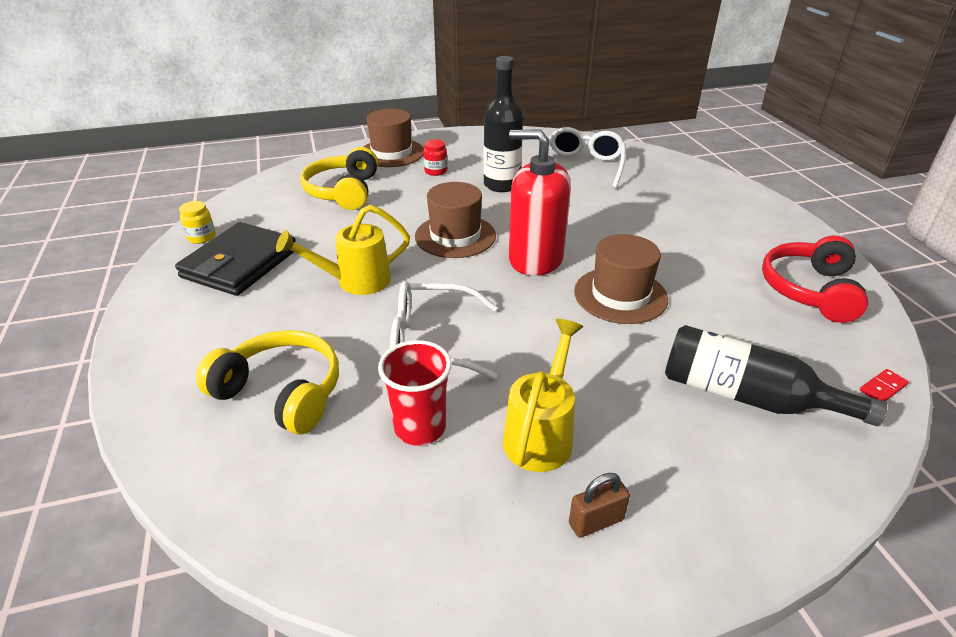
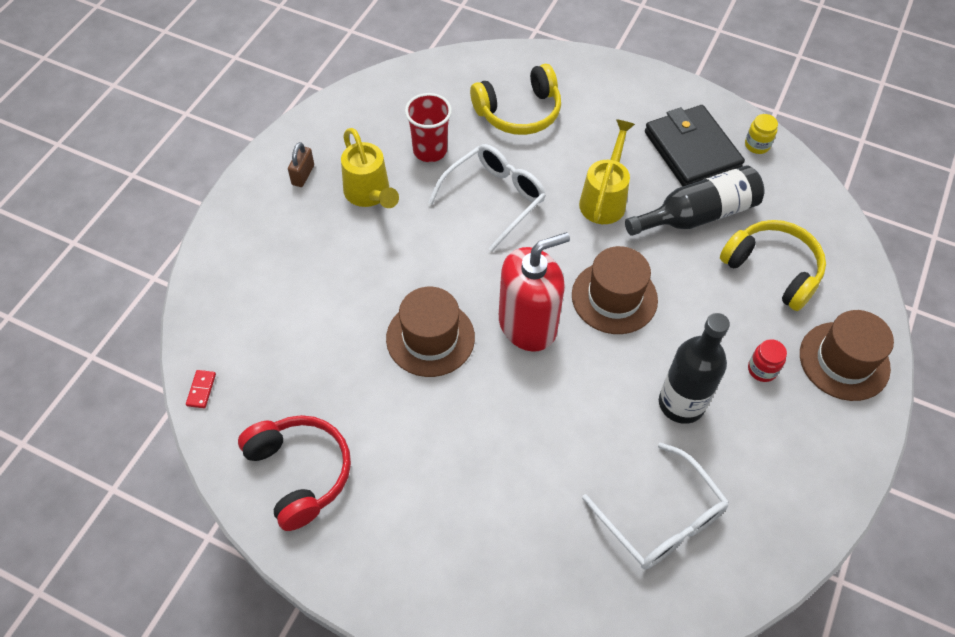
camera: 130 degrees right, 20 degrees up
black bottle [665,325,887,426] -> black bottle moved to [625,165,764,236]

